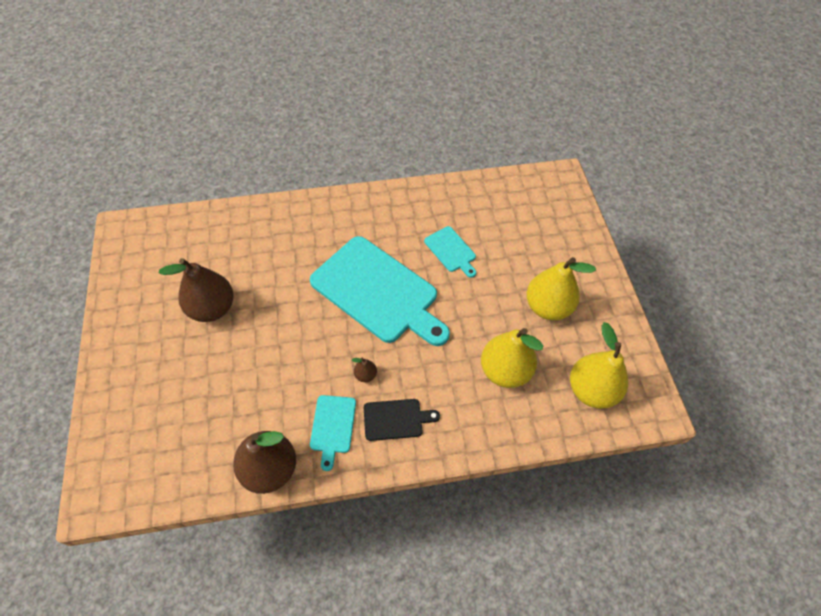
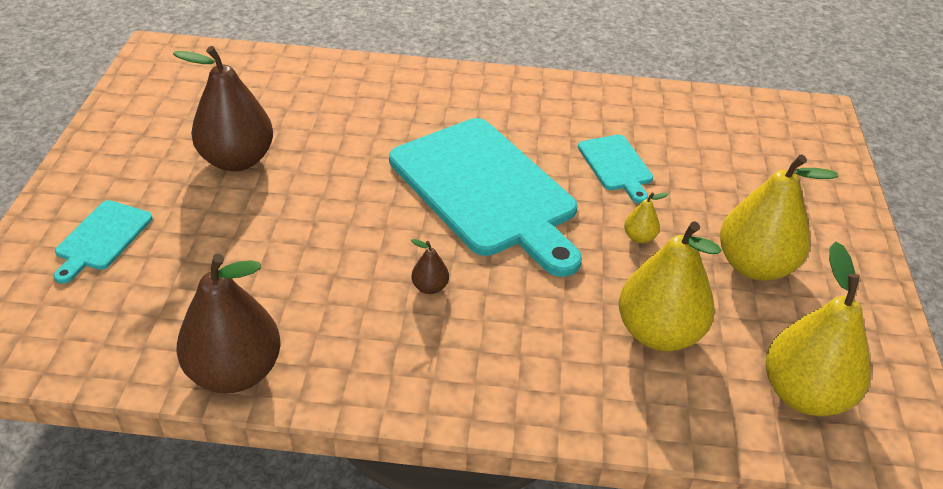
camera: 15 degrees right, 15 degrees down
turquoise cutting board [310,395,356,471] -> turquoise cutting board moved to [54,200,153,284]
black cutting board [364,399,440,441] -> none
none -> yellow pear [624,192,668,243]

